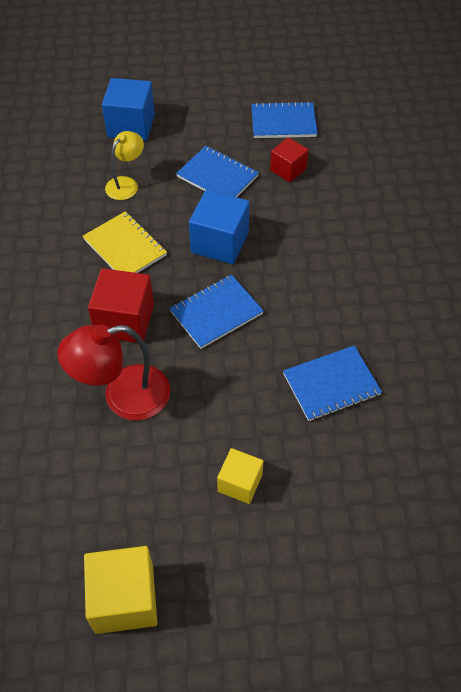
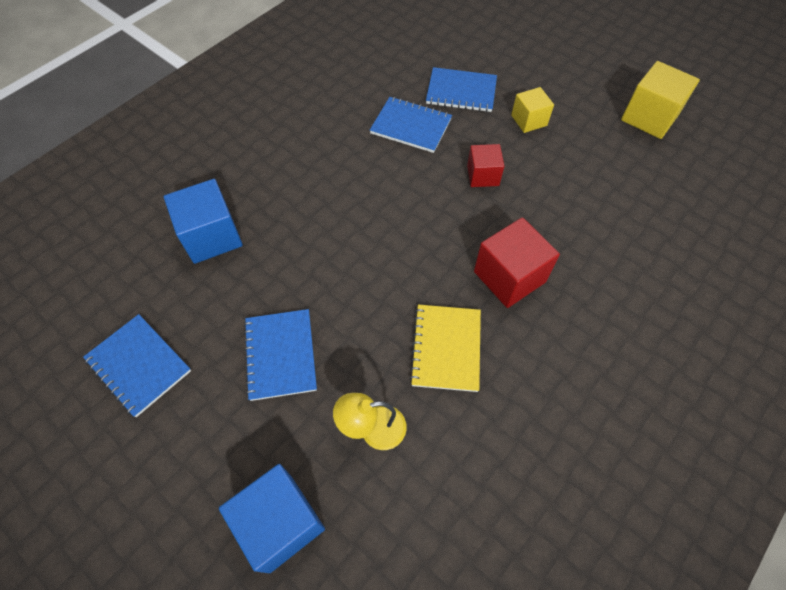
camera: 135 degrees left, 5 degrees up
red lamp [57,324,170,420] -> none
blue notebook [169,275,264,349] -> blue notebook moved to [426,67,497,112]
blue cube [189,190,250,264] -> blue cube moved to [164,179,243,264]
red cube [270,138,309,182] -> red cube moved to [467,144,504,187]

